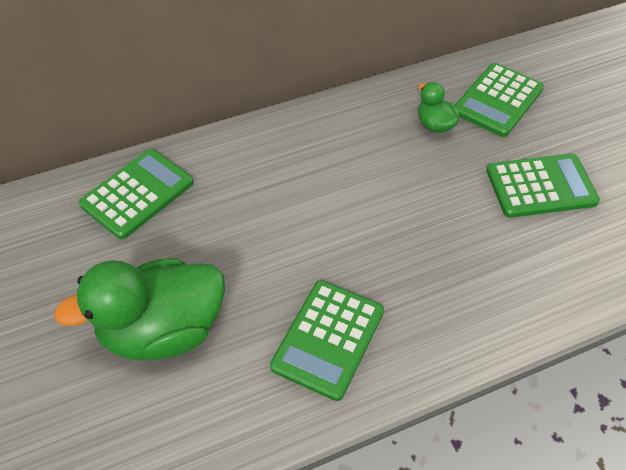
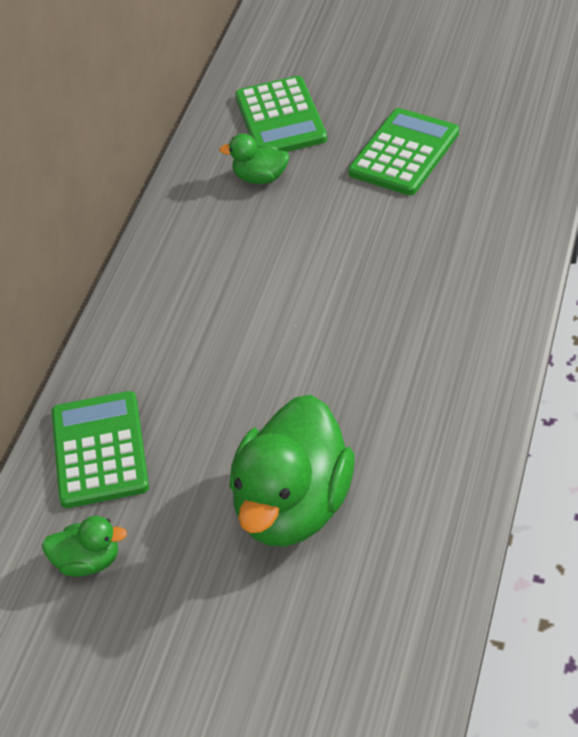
camera: 45 degrees left, 5 degrees down
green calculator [270,280,384,401] -> none
none -> green duck [42,516,127,577]

